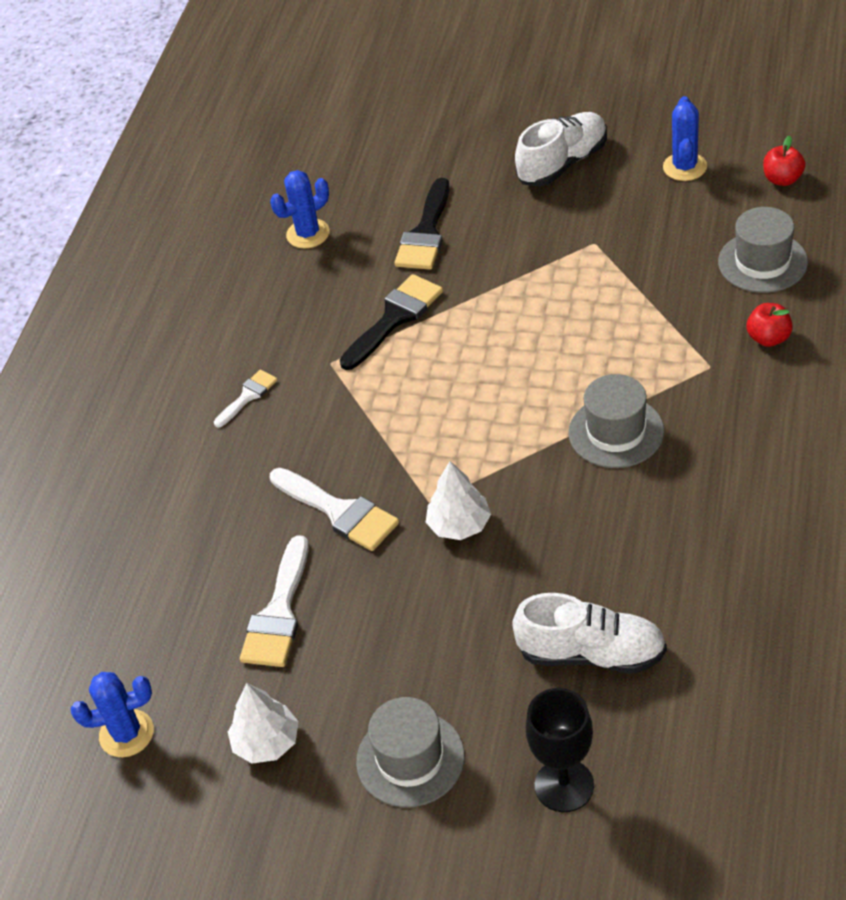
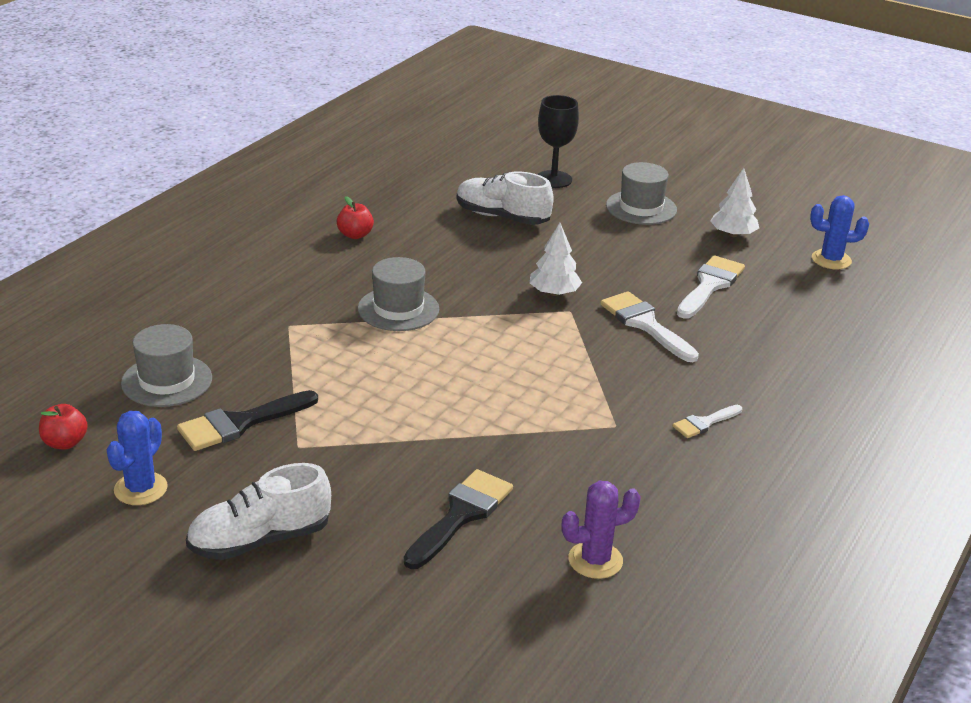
camera: 170 degrees left, 15 degrees down
blue cactus [270,170,330,248] -> purple cactus [561,481,641,579]
black brush [340,274,443,370] -> black brush moved to [177,390,318,451]
red apple [746,303,793,347] -> red apple moved to [337,196,374,239]

